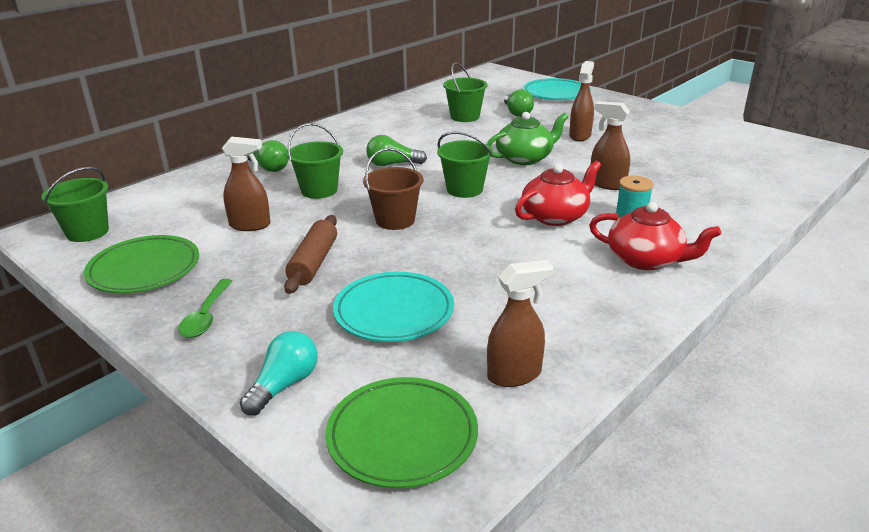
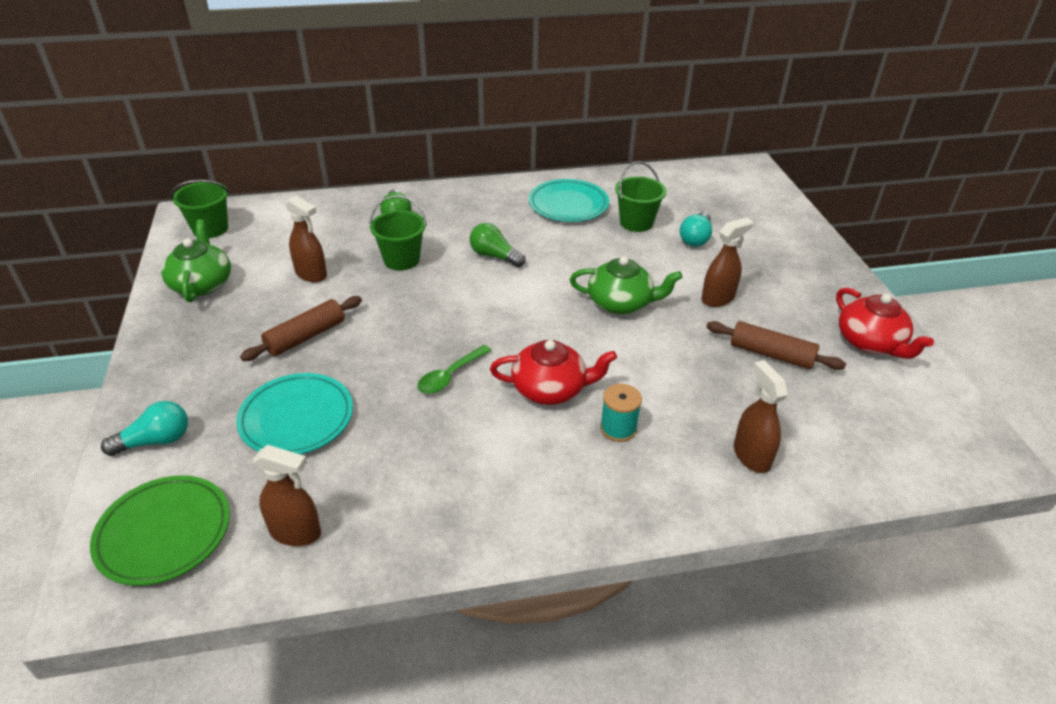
camera: 35 degrees right, 10 degrees up
green plate [84,235,199,293] -> green teapot [161,219,231,302]
green spoon [178,279,232,338] -> green spoon moved to [417,345,492,394]
brown bucket [363,148,423,230] -> none
green bucket [437,132,493,198] -> none
green light bulb [504,89,534,117] -> turquoise light bulb [680,212,712,247]
turquoise plate [523,78,591,100] -> turquoise plate moved to [529,179,609,222]
red teapot [589,202,721,270] -> red teapot moved to [836,288,934,359]
brown spray bottle [591,101,630,190] -> brown spray bottle moved to [734,360,788,473]
none -> brown rolling pin [706,321,846,370]

